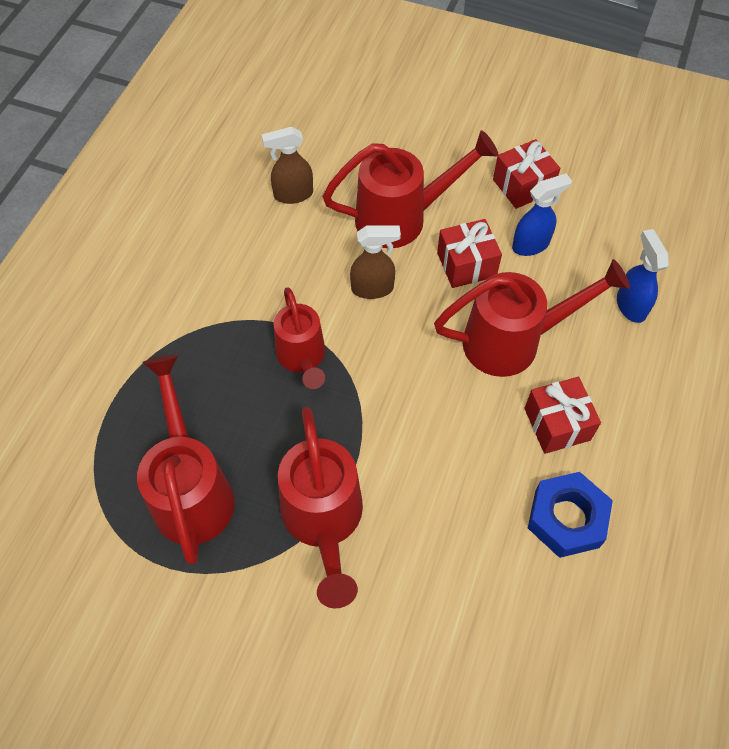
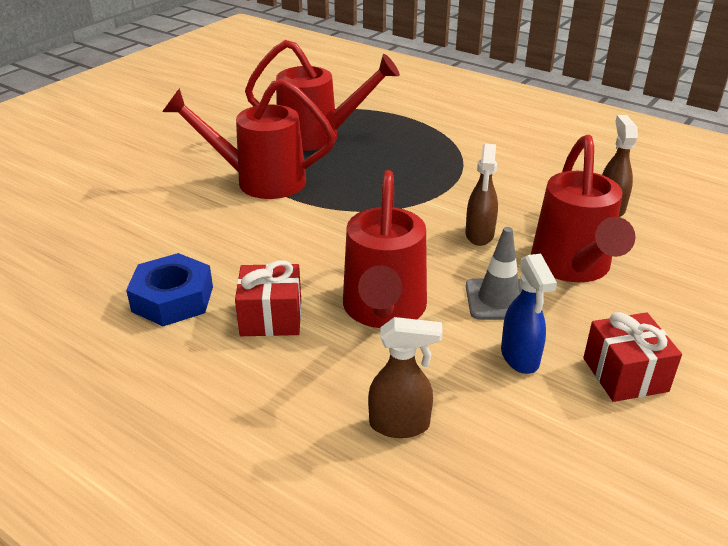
camera: 105 degrees right, 25 degrees down
red watering can [274,287,325,389] -> none
red gift [437,219,502,288] -> grey traffic cone [466,227,522,320]
blue spray bottle [617,229,669,323] -> brown spray bottle [368,317,443,438]

